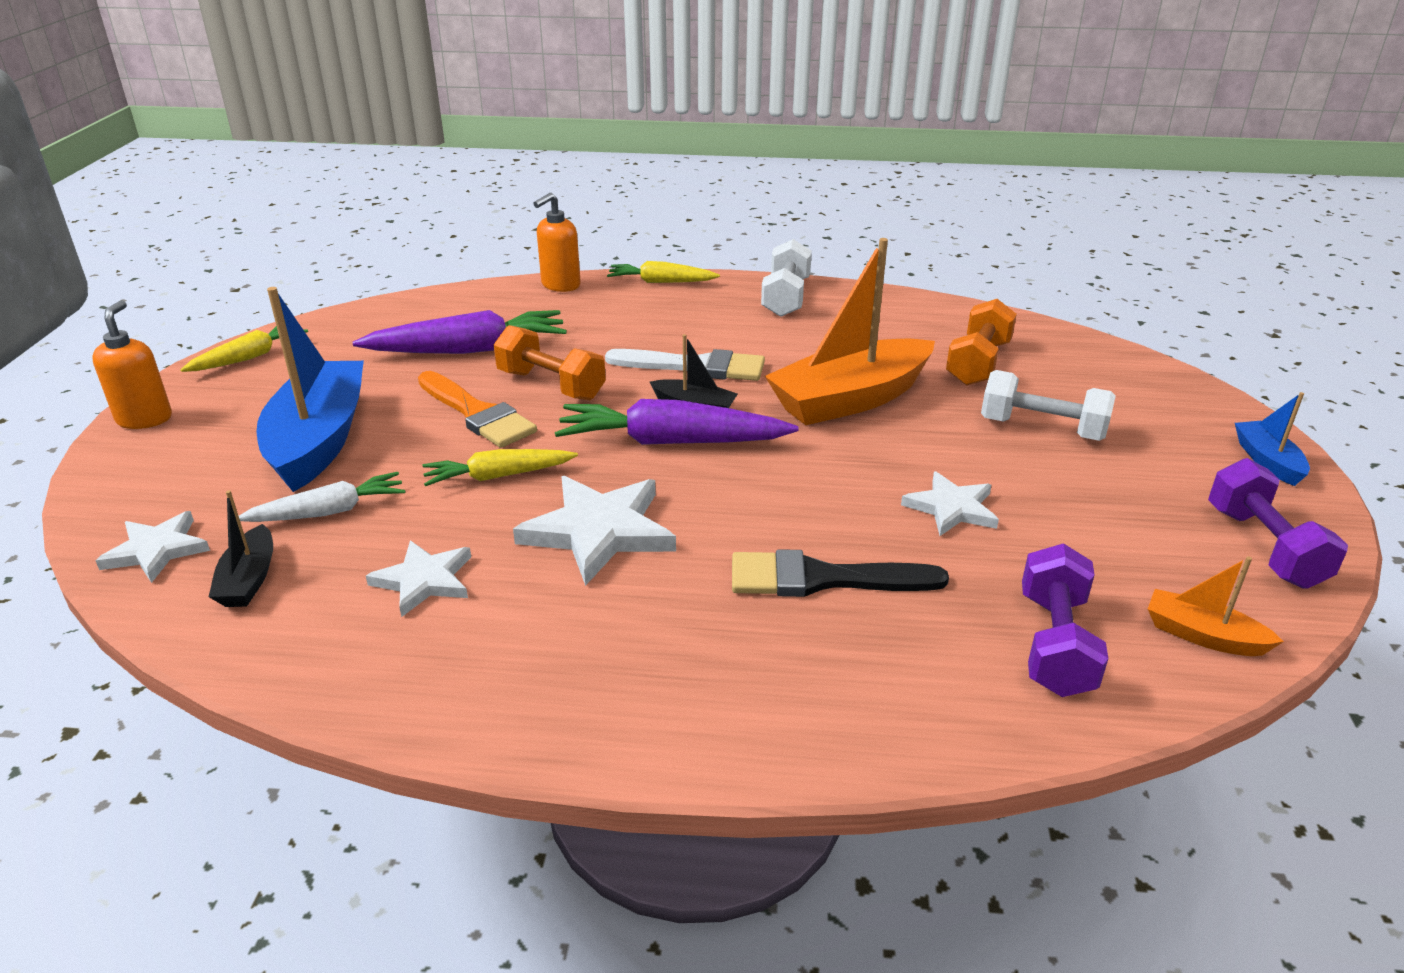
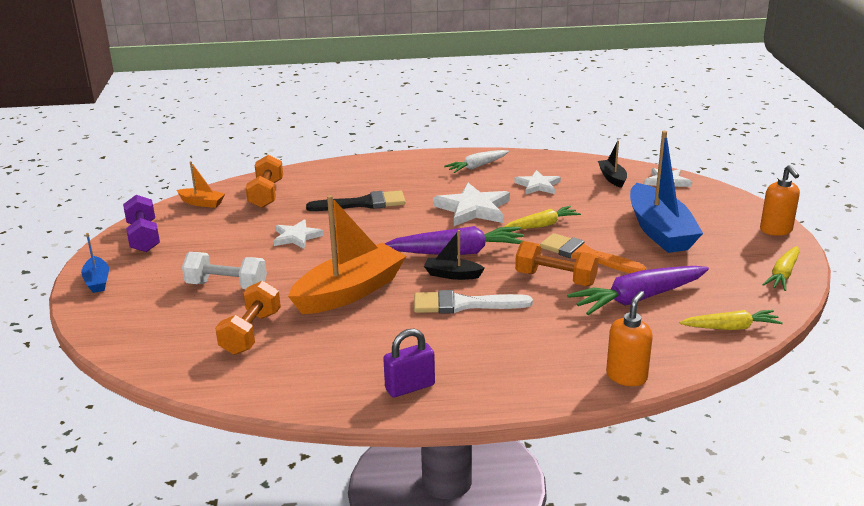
camera: 170 degrees right, 5 degrees down
white carrot [239,472,405,522] -> white carrot moved to [444,150,509,173]
yellow carrot [607,261,720,283] -> yellow carrot moved to [679,310,783,330]
white dumbbell [761,239,812,317] -> purple padlock [383,328,435,397]
purple dumbbell [1022,543,1109,697] -> orange dumbbell [246,155,283,208]

